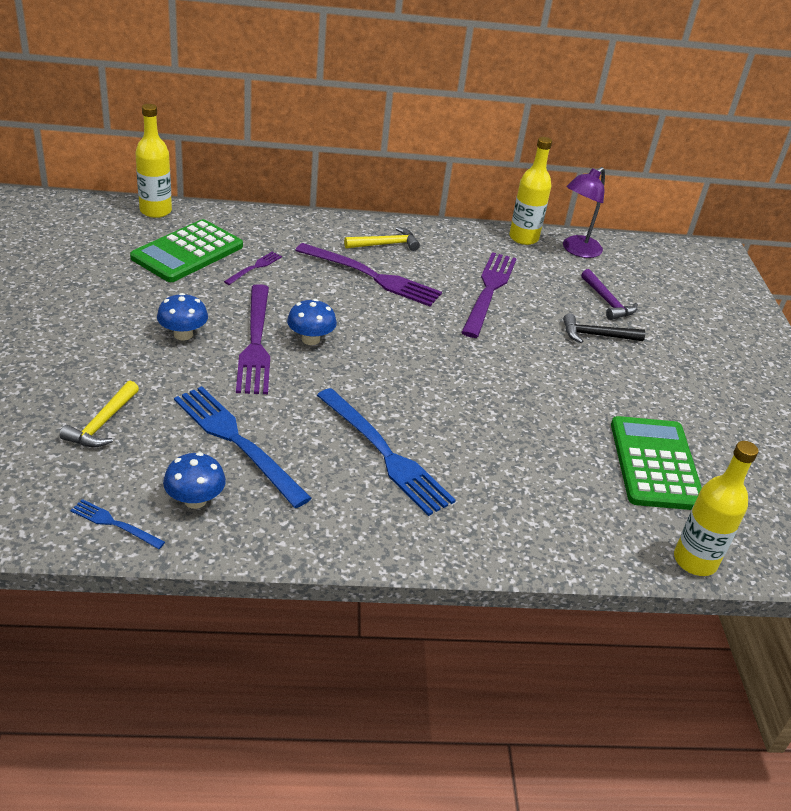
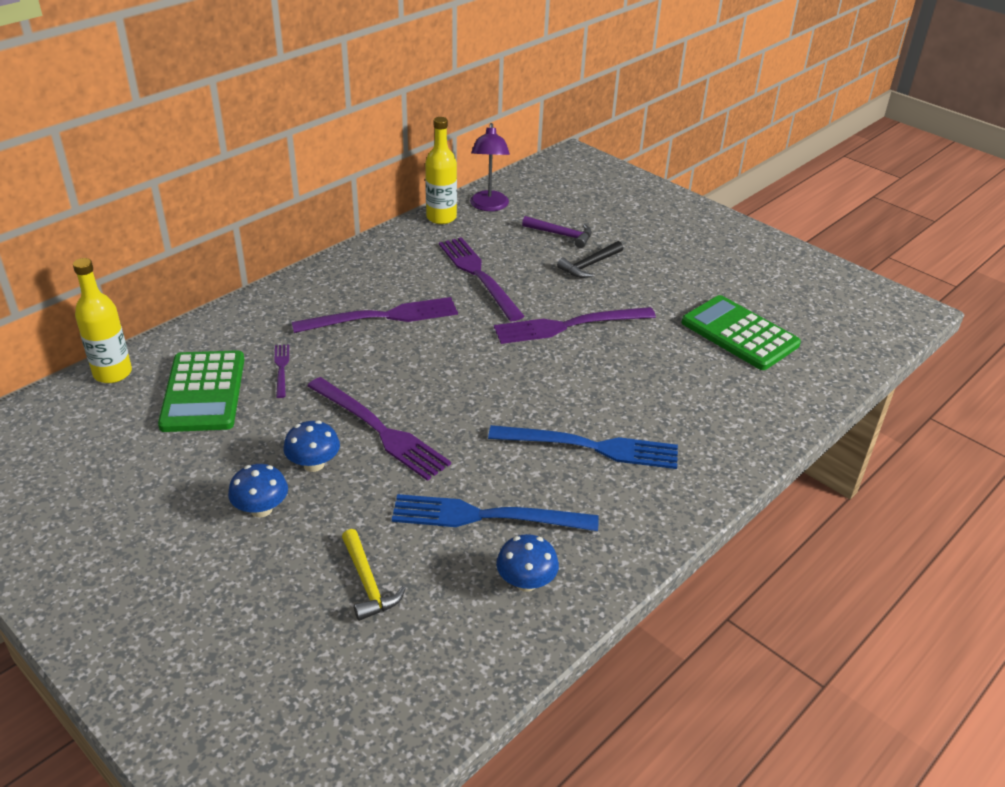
camera: 40 degrees left, 0 degrees up
blue fork [70,499,165,549] -> none
blue mushroom [287,299,337,345] -> blue mushroom moved to [228,464,288,518]
yellow hammer [344,227,420,251] -> none
yellow bottle [674,441,759,576] -> none
none -> purple fork [494,307,656,344]

